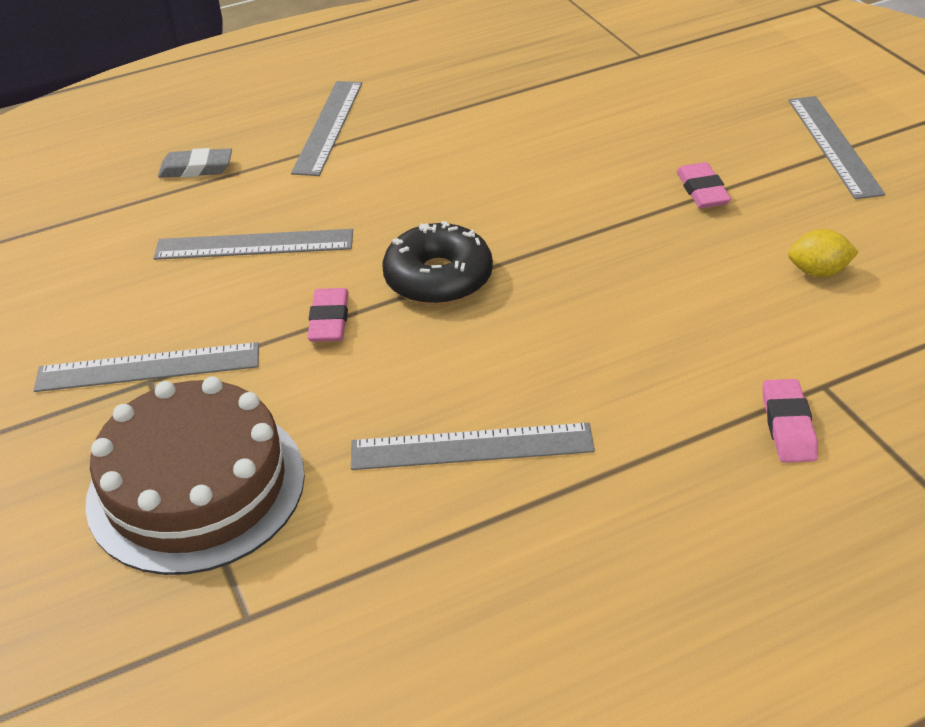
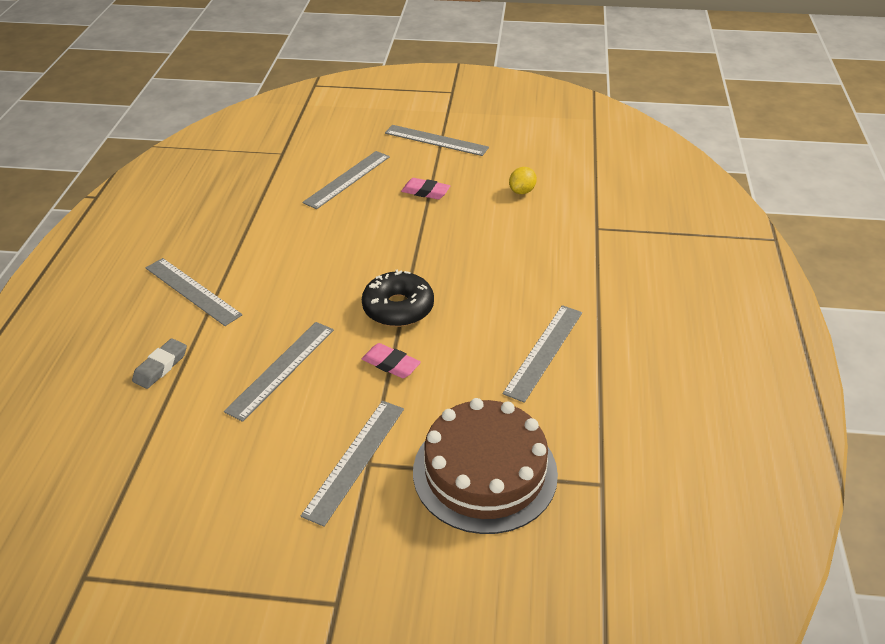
camera: 60 degrees left, 0 degrees up
pink eraser [763,379,818,463] -> none
none -> grey ruler [302,151,390,209]

